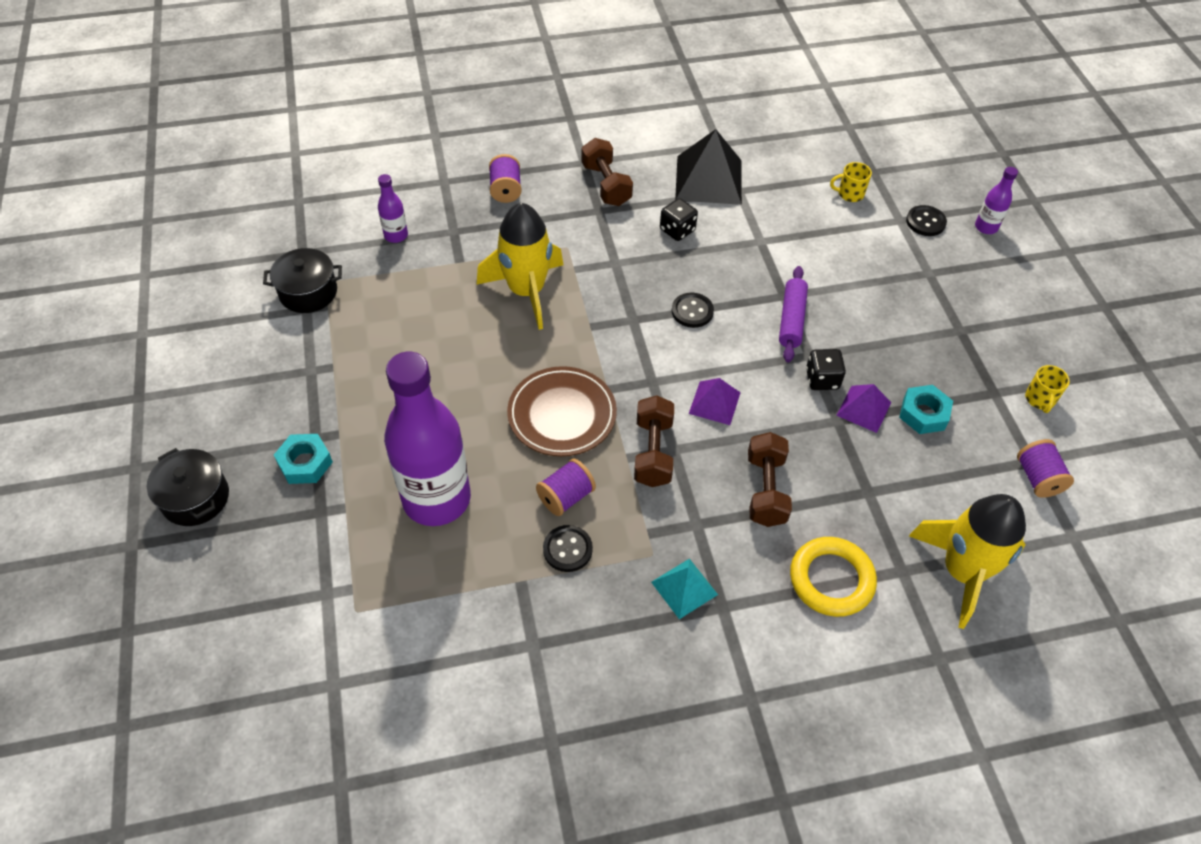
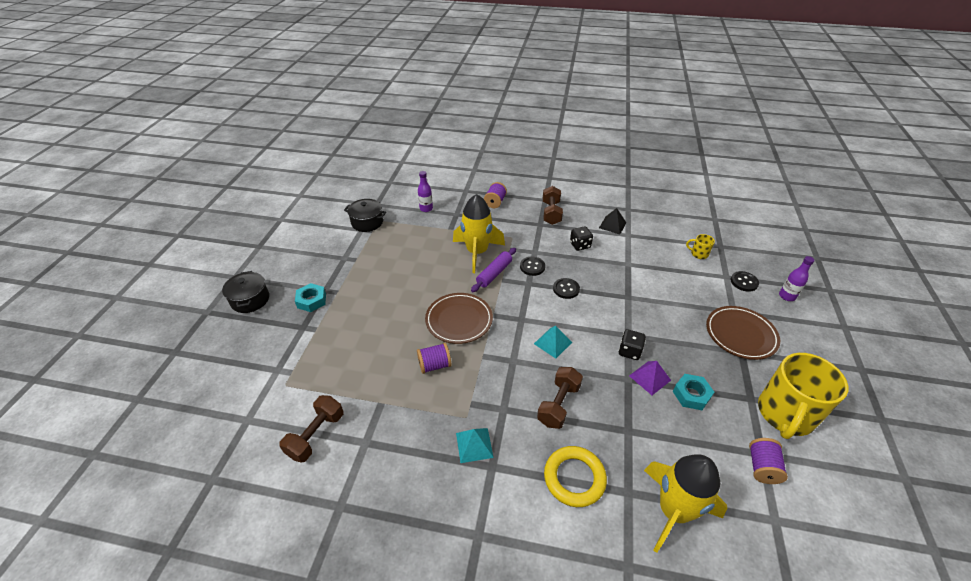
camera: 25 degrees right, 10 degrees down
purple bottle [384,352,471,526] -> none
black button [543,525,593,572] -> black button moved to [520,257,545,276]
brown dumbbell [634,395,674,487] -> brown dumbbell moved to [279,395,343,463]
black pyramid [675,129,742,205] -> black pyramid [599,208,627,234], size x0.55
purple pyramid [689,378,741,425] -> turquoise pyramid [534,326,572,358]
purple rolling pin [779,266,808,363] -> purple rolling pin moved to [471,248,516,292]
yellow mug [1025,365,1070,413] -> yellow mug [758,353,848,439], size x2.43
none -> brown plate [706,306,780,360]

